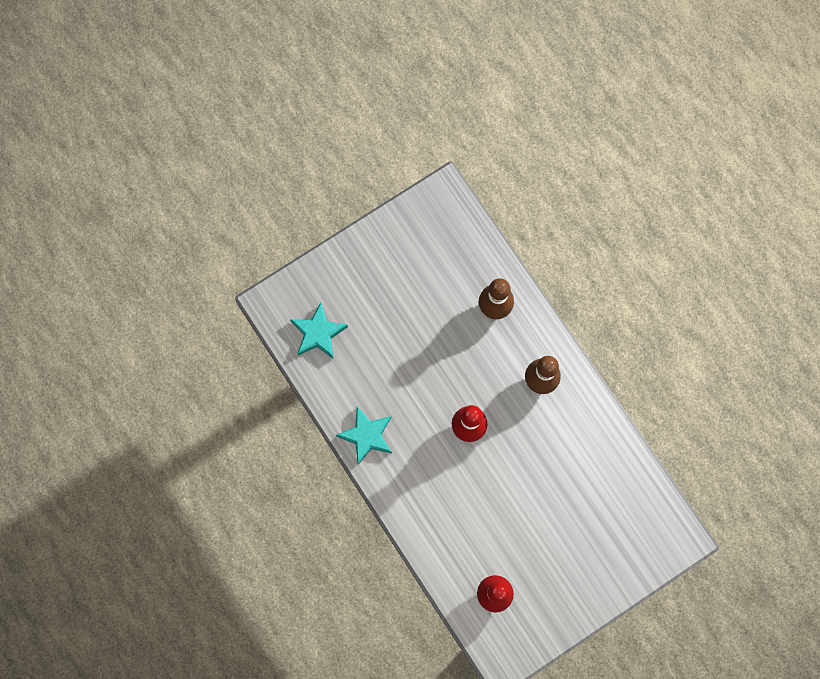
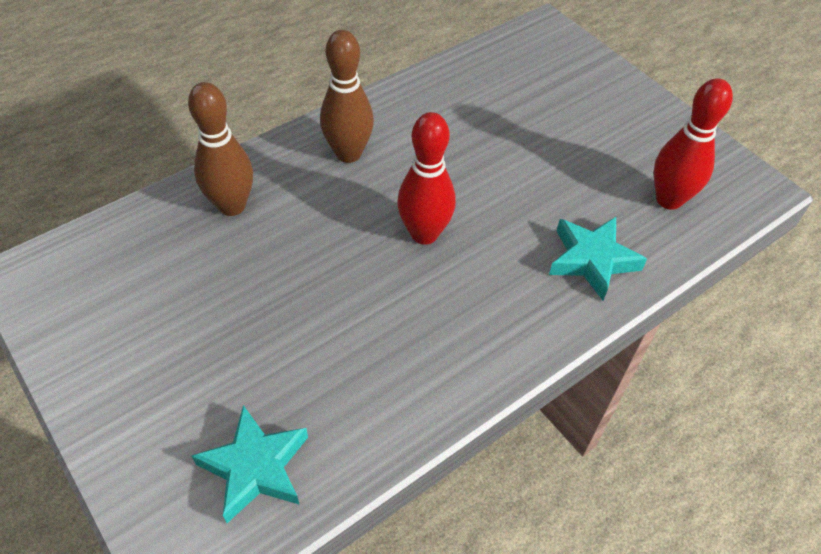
camera: 95 degrees left, 25 degrees down
turquoise star [336,407,392,465] -> turquoise star moved to [549,217,647,300]

